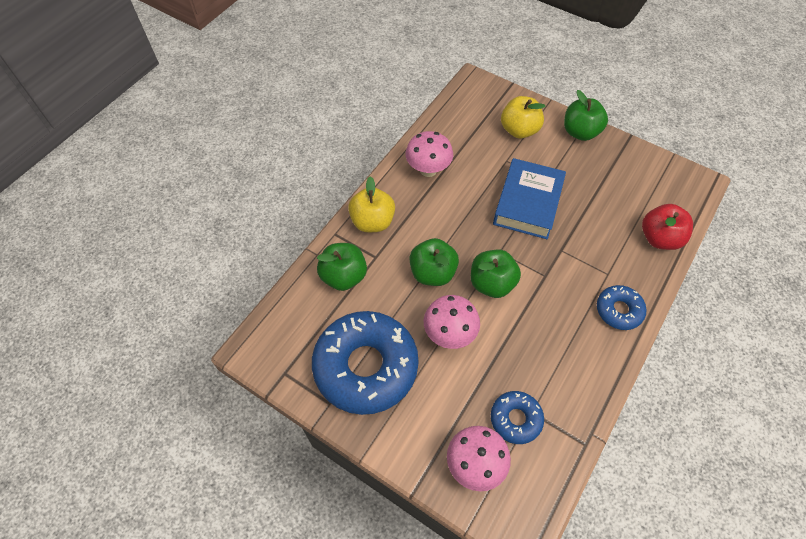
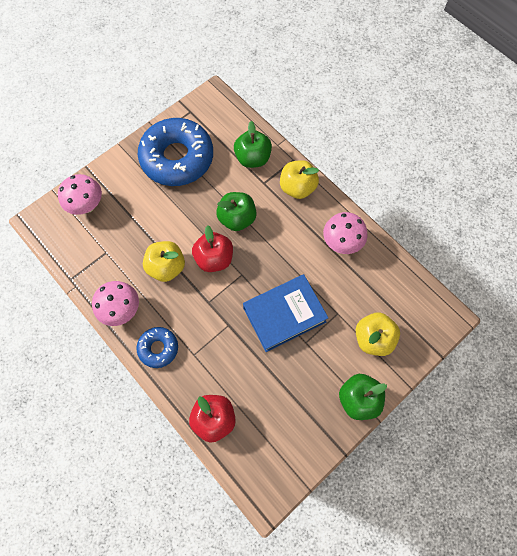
camera: 105 degrees right, 10 degrees up
pink mushroom [424,295,480,349] -> pink mushroom moved to [92,281,139,326]
green apple [471,250,521,298] -> red apple [192,225,233,272]
blue donut [491,391,544,444] -> none
blue book [493,158,566,239] -> blue book turned 60 degrees counterclockwise [243,274,328,352]
none -> yellow apple [143,241,185,282]

